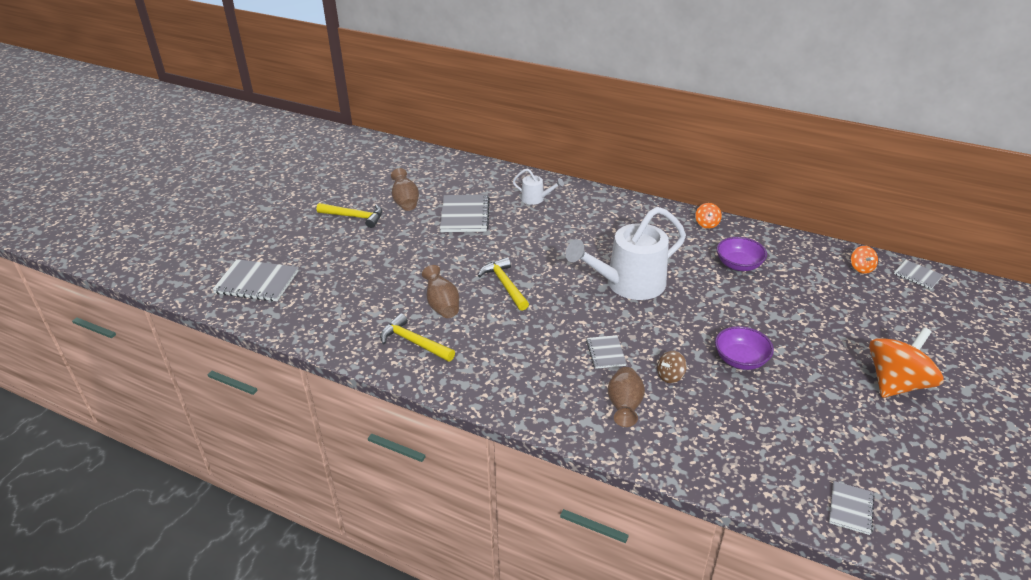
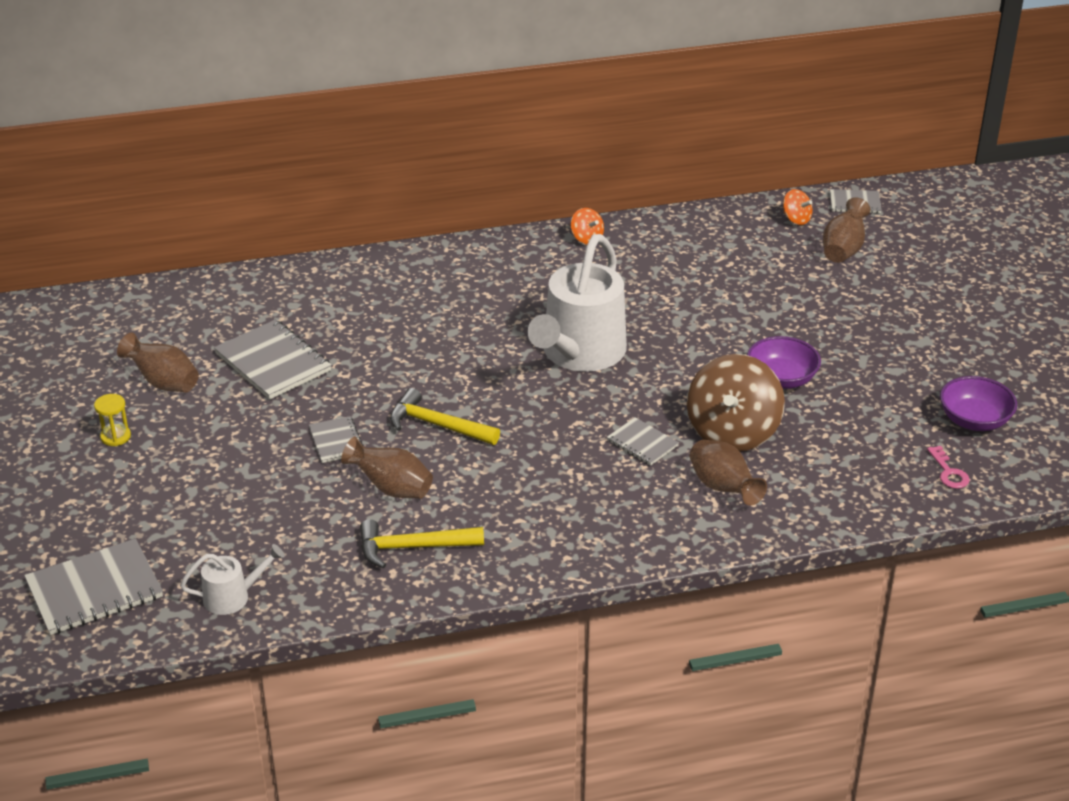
camera: 40 degrees left, 0 degrees up
yellow hammer [317,203,382,228] -> yellow hourglass [94,394,131,446]
white watering can [513,169,564,205] -> white watering can moved to [180,544,285,615]
brown spinning top [657,351,687,383] -> brown spinning top [687,354,785,452], size x2.24
purple bowl [717,237,767,271] -> purple bowl moved to [940,376,1017,431]
grey notebook [829,481,874,535] -> grey notebook moved to [309,416,363,463]
orange spinning top [869,327,944,398] -> none
none -> brown vase [823,197,870,263]
none -> pink key [927,446,970,489]

